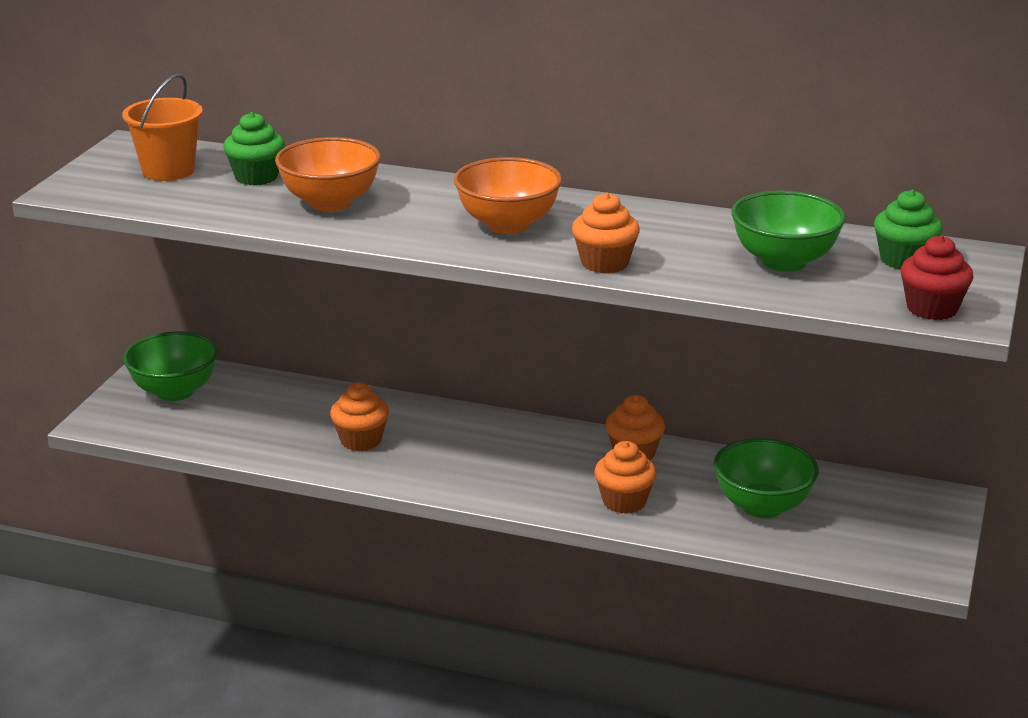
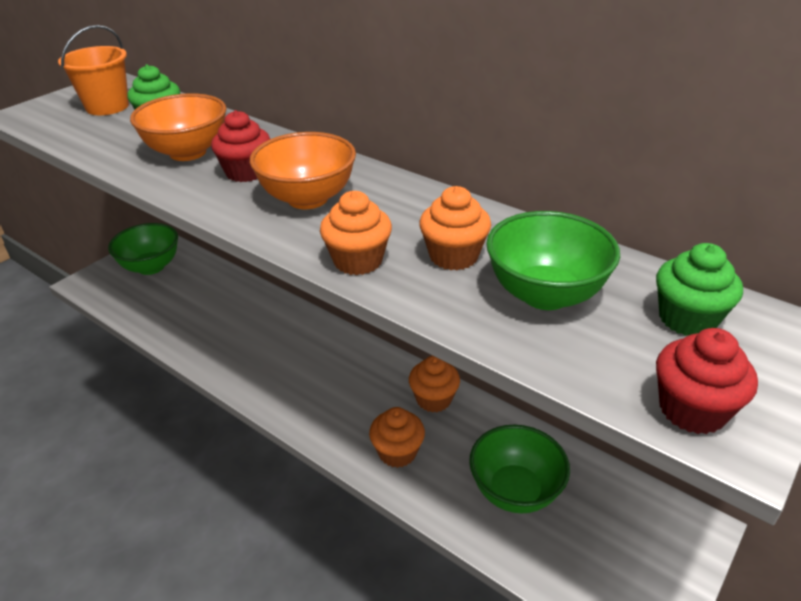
camera: 20 degrees right, 10 degrees up
orange cupcake [330,382,389,451] -> orange cupcake moved to [419,186,491,270]
none -> red cupcake [211,110,270,182]

